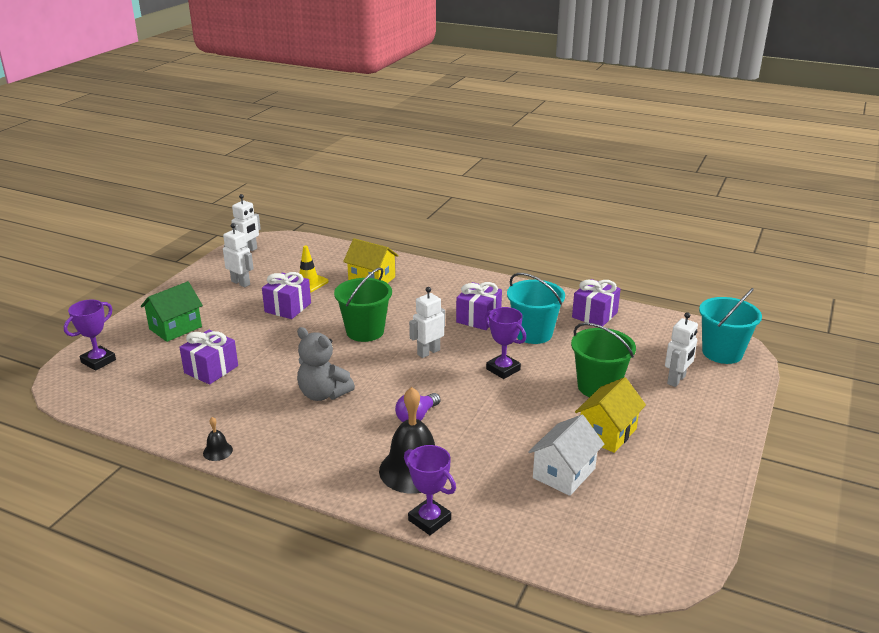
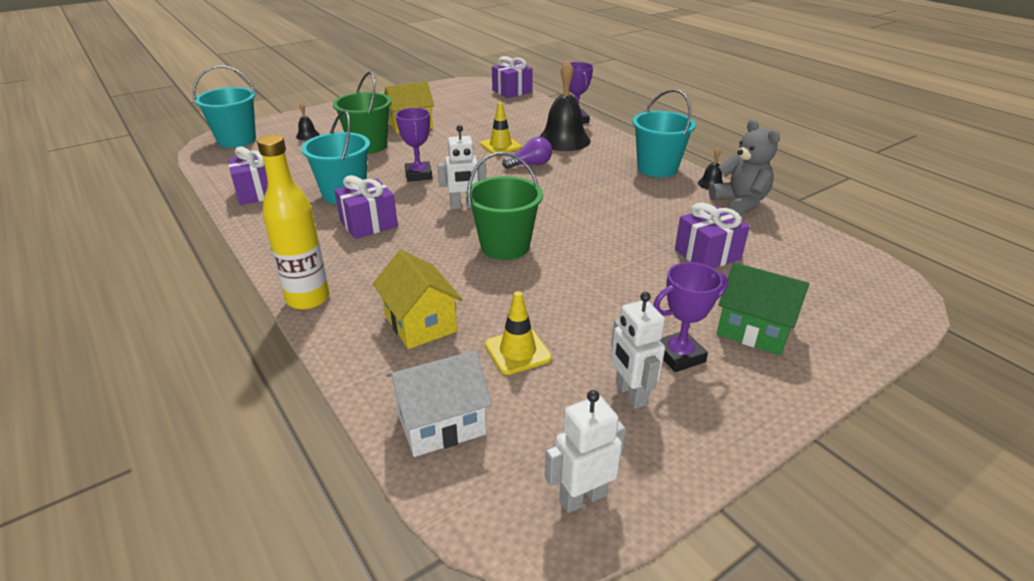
camera: 150 degrees left, 5 degrees up
purple trophy [64,300,116,371] -> purple trophy moved to [653,262,728,372]
green house [141,281,203,342] -> green house turned 45 degrees clockwise [717,262,809,355]
purple gift [262,272,311,319] -> purple gift moved to [492,56,533,98]
grey teddy bear [297,327,355,401] -> grey teddy bear moved to [709,120,780,216]
white house [528,415,604,496] -> white house moved to [386,350,492,457]
white robot [665,312,698,387] -> black bell [296,103,320,140]
none -> yellow bottle [257,135,330,310]
none -> yellow traffic cone [480,102,522,153]
none -> turquoise bucket [632,89,696,177]

